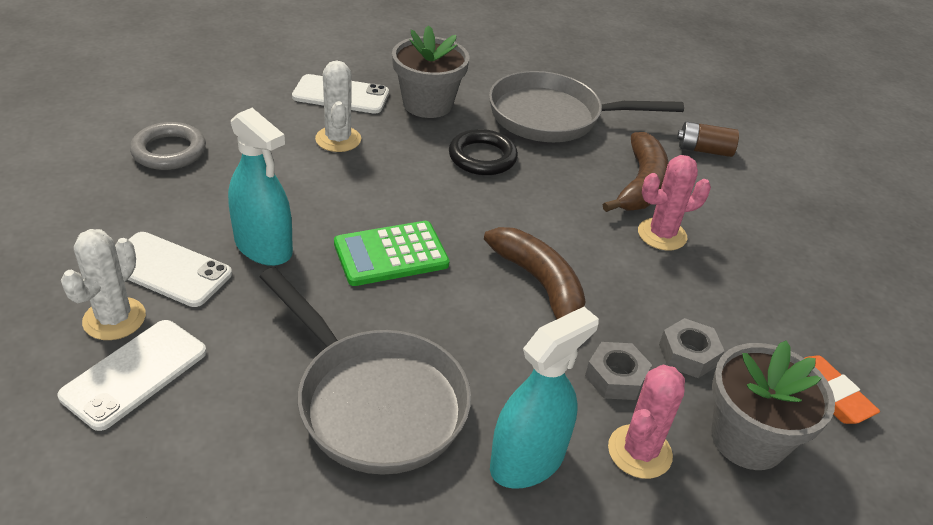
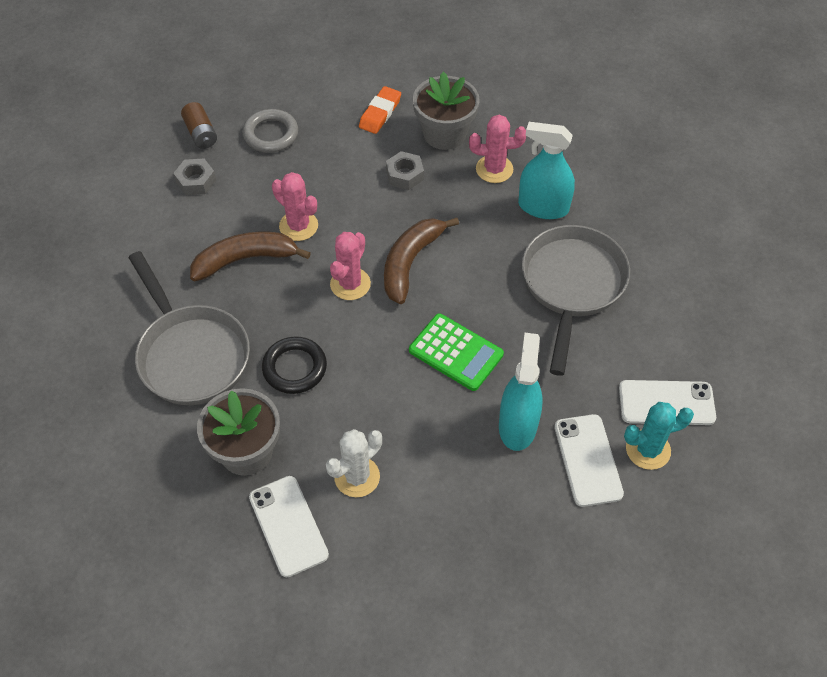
camera: 120 degrees left, 15 degrees up
white cactus [61,229,146,340] -> turquoise cactus [624,402,694,470]
grey ring [130,122,206,170] -> grey ring moved to [243,109,298,153]
grey nut [585,342,652,400] -> grey nut moved to [173,159,216,195]
brown battery [677,121,739,157] -> brown battery moved to [181,102,217,149]
none -> pink cactus [330,232,371,300]

